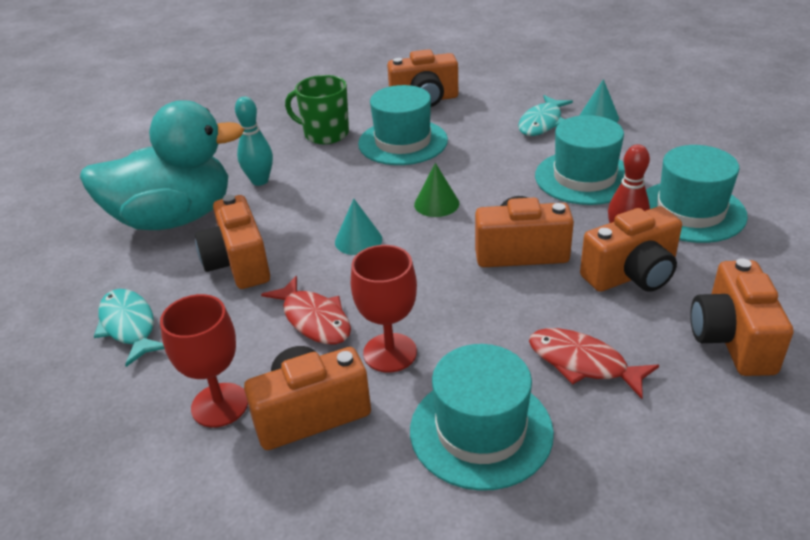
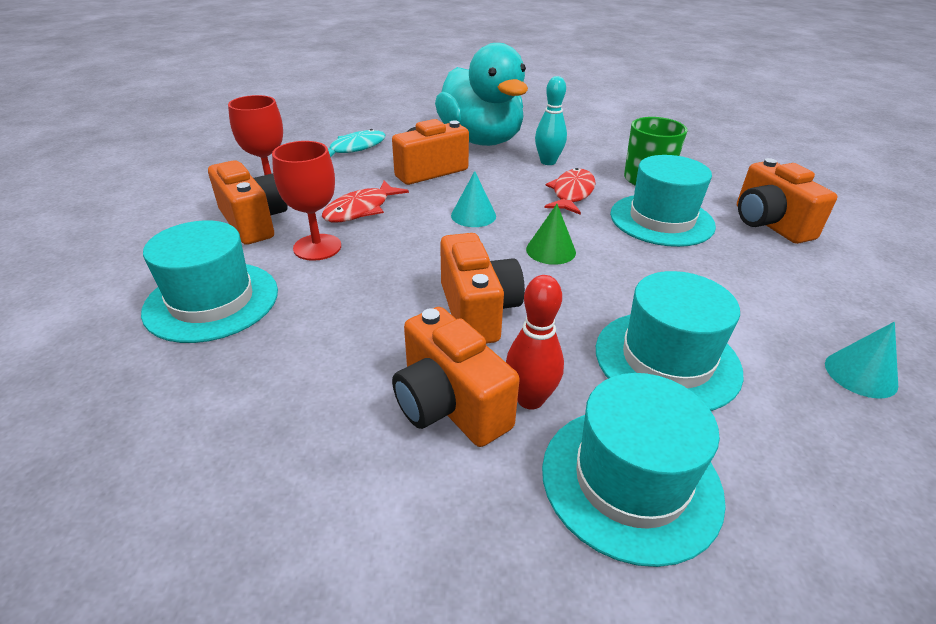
camera: 75 degrees right, 0 degrees up
turquoise fish [518,95,573,136] -> none
red fish [529,328,659,399] -> red fish moved to [544,168,596,215]
orange camera [690,258,793,376] -> none

